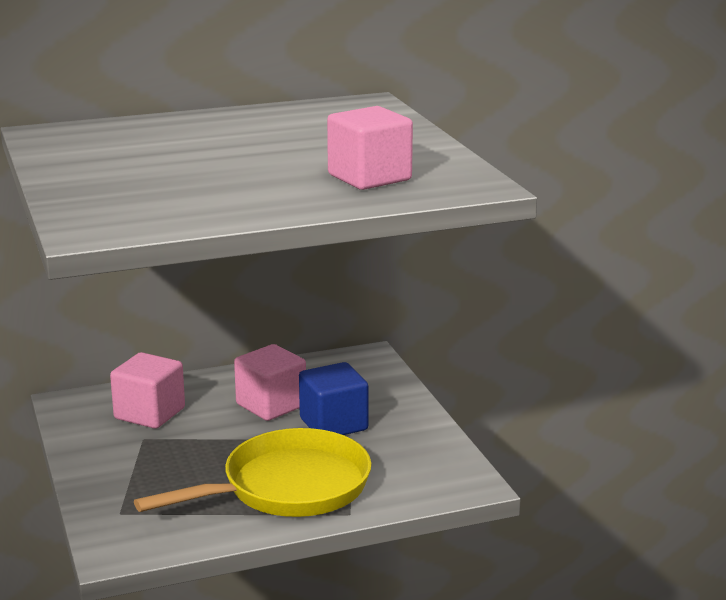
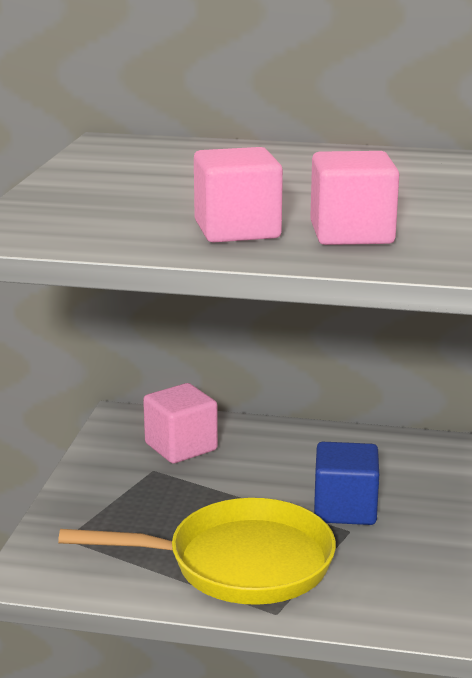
camera: 30 degrees right, 0 degrees up
pink cube [234,344,306,421] -> pink cube moved to [194,147,283,243]

